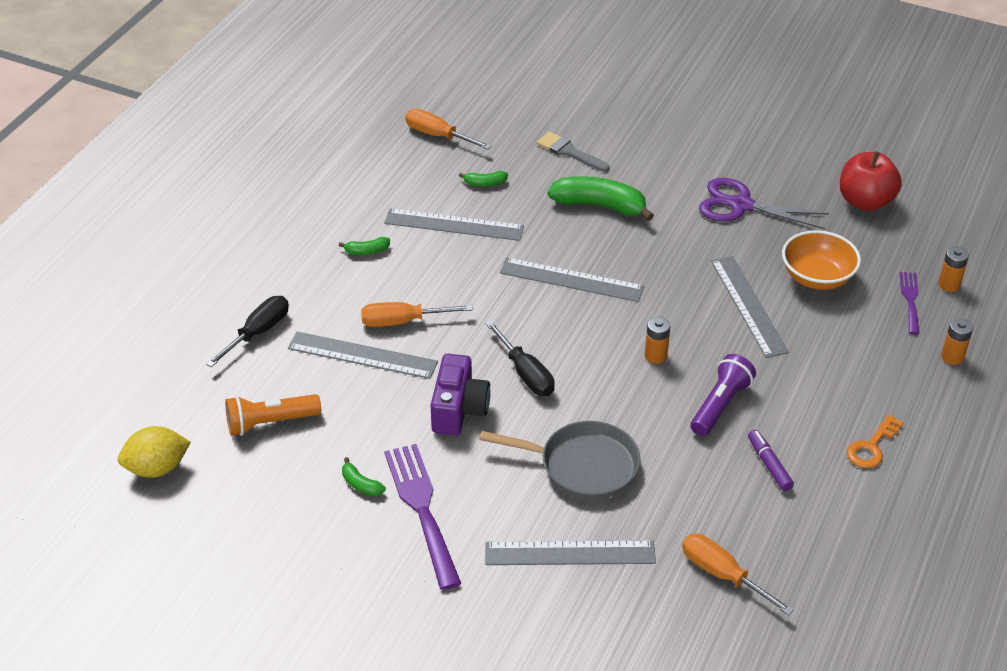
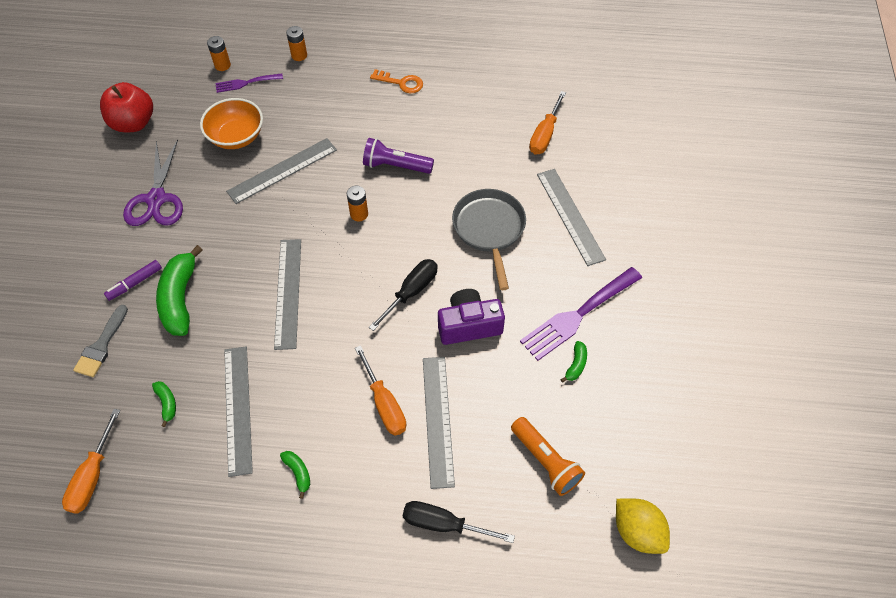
camera: 110 degrees left, 15 degrees up
purple marker [748,430,794,491] -> purple marker moved to [104,260,162,301]

